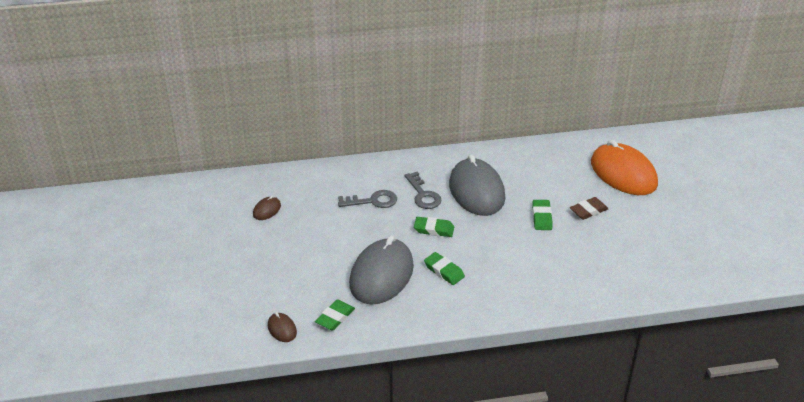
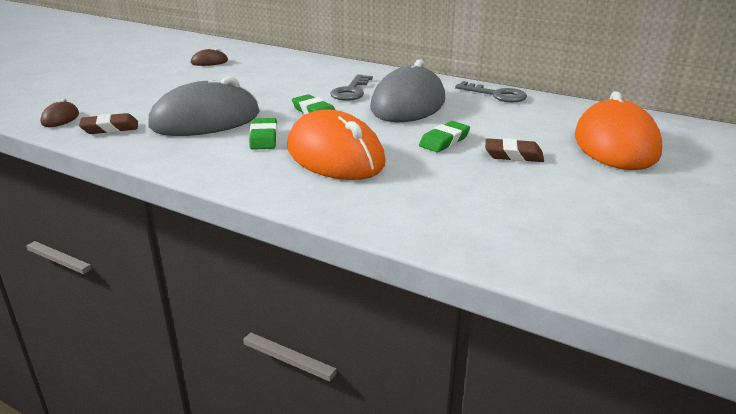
camera: 40 degrees right, 10 degrees down
green eraser [315,300,355,330] -> brown eraser [79,113,138,134]
grey key [338,190,397,208] -> grey key moved to [455,81,527,102]
none -> orange mouse [287,109,386,180]

